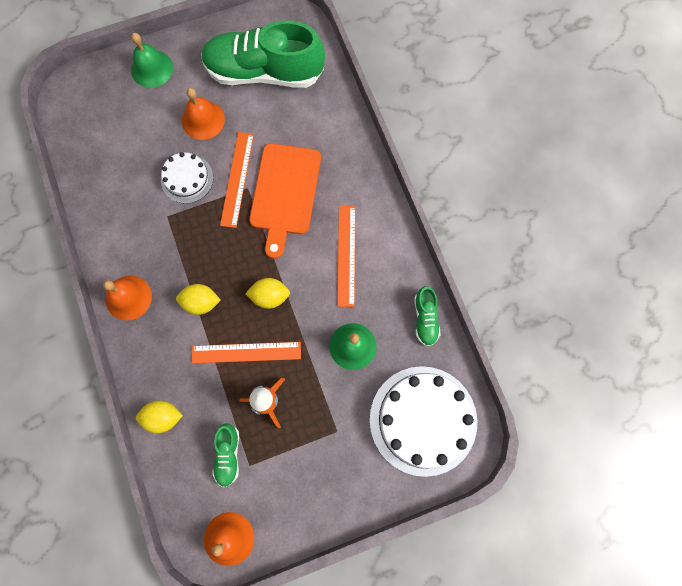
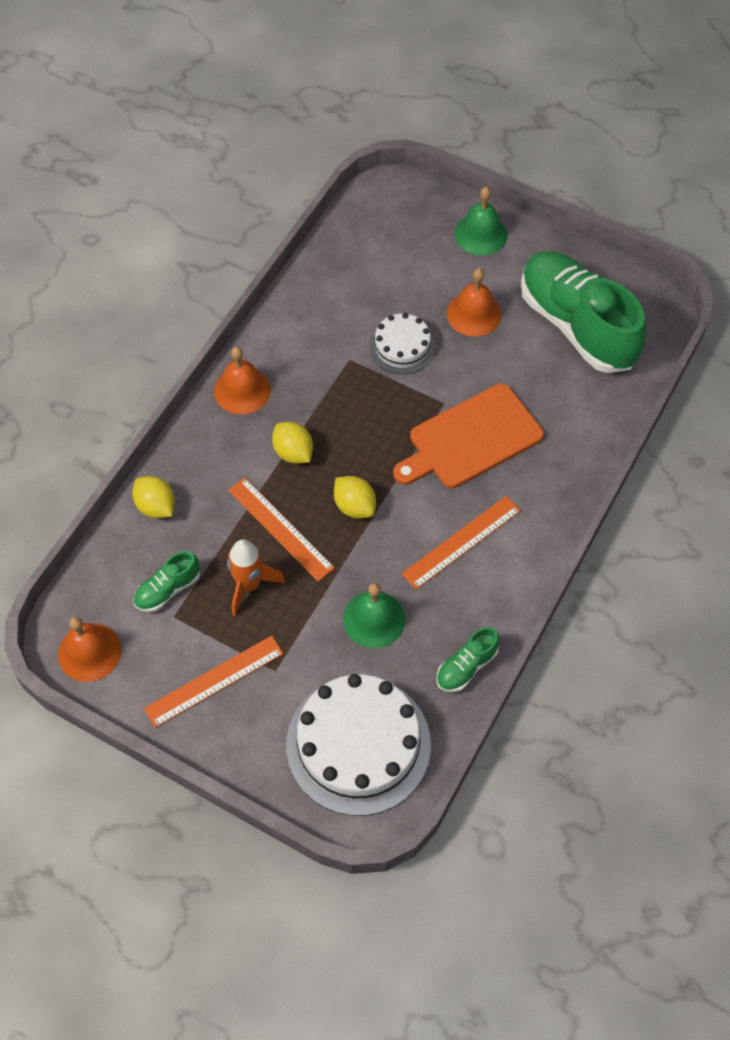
camera: 50 degrees right, 15 degrees down
orange ruler [220,132,254,228] -> orange ruler moved to [144,636,284,728]

